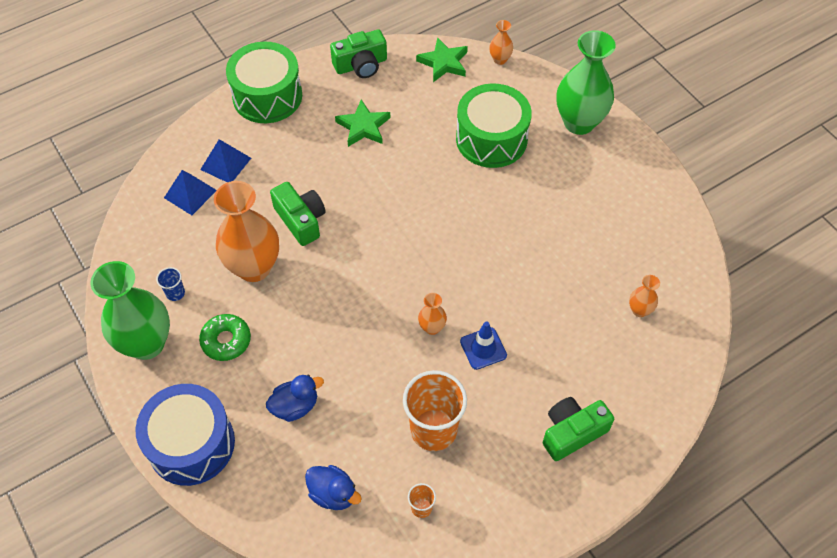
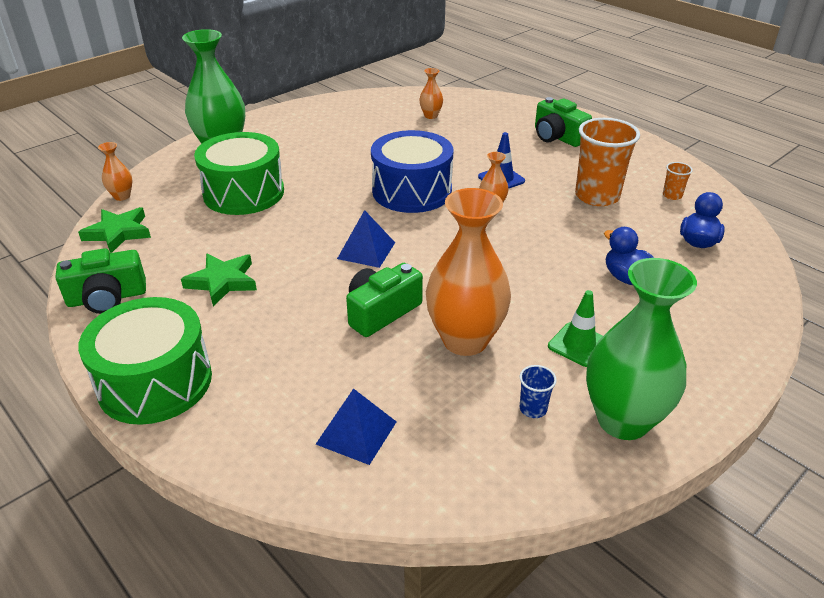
camera: 100 degrees left, 20 degrees down
blue drum [135,384,235,486] -> blue drum moved to [371,130,453,213]
green donut [199,314,251,361] -> green traffic cone [548,290,603,367]
blue pyramid [200,139,251,182] -> blue pyramid moved to [337,210,395,268]
green camera [330,30,387,78] -> green camera turned 105 degrees clockwise [56,248,146,314]

